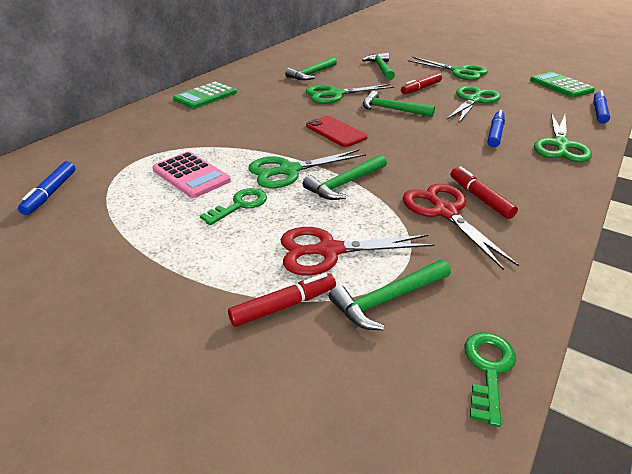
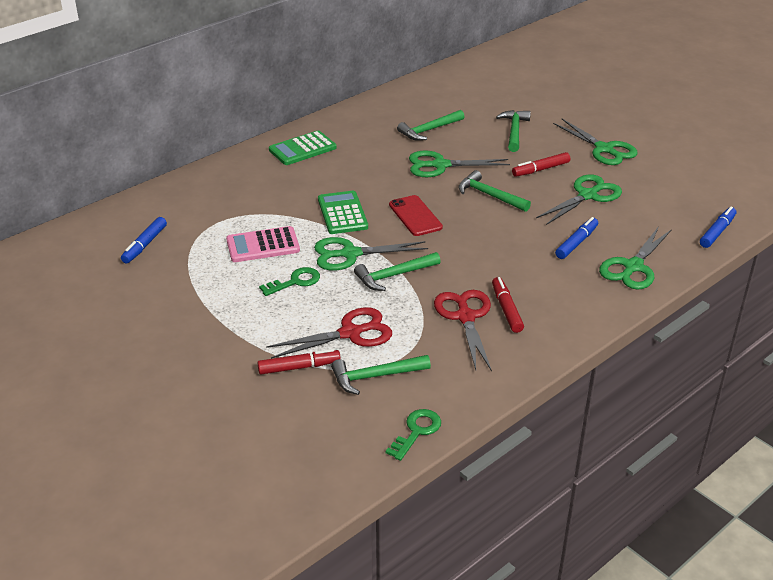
camera: 15 degrees right, 0 degrees up
pink calculator [152,151,231,198] -> pink calculator turned 105 degrees clockwise [226,226,300,262]
red scissors [281,227,435,275] -> red scissors turned 150 degrees clockwise [266,307,392,359]
green calculator [530,72,595,97] -> green calculator moved to [318,191,368,234]

